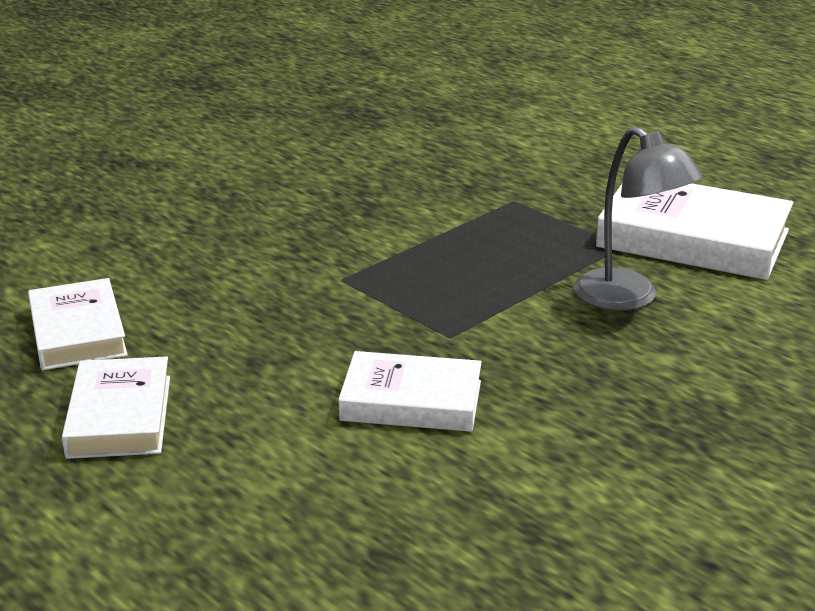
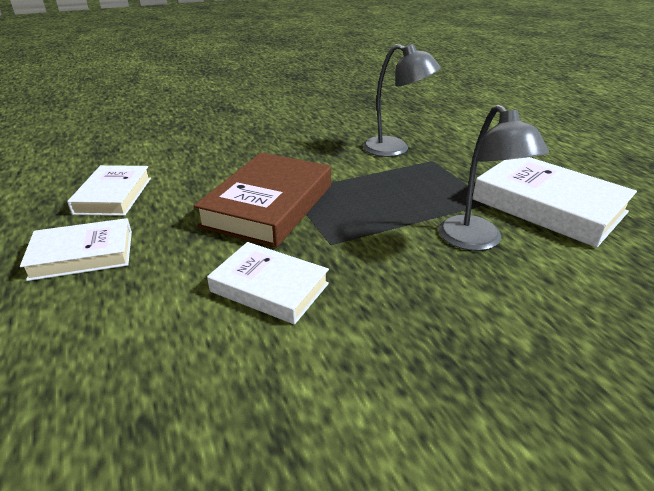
camera: 20 degrees right, 5 degrees up
white book [62,356,170,459] -> white book turned 60 degrees clockwise [20,218,132,281]
none -> brown book [194,153,331,248]
none -> grey lamp [363,44,441,157]

